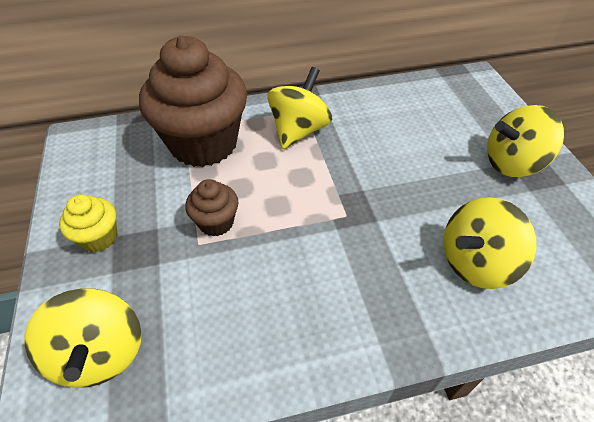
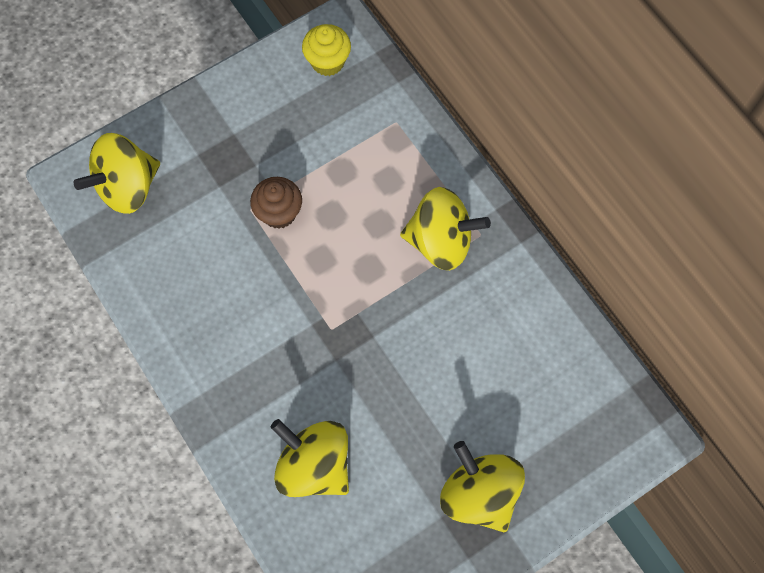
camera: 70 degrees right, 20 degrees up
yellow cupcake [59,194,117,252] -> yellow cupcake moved to [302,24,351,76]
brown cupcake [139,35,247,167] -> none

